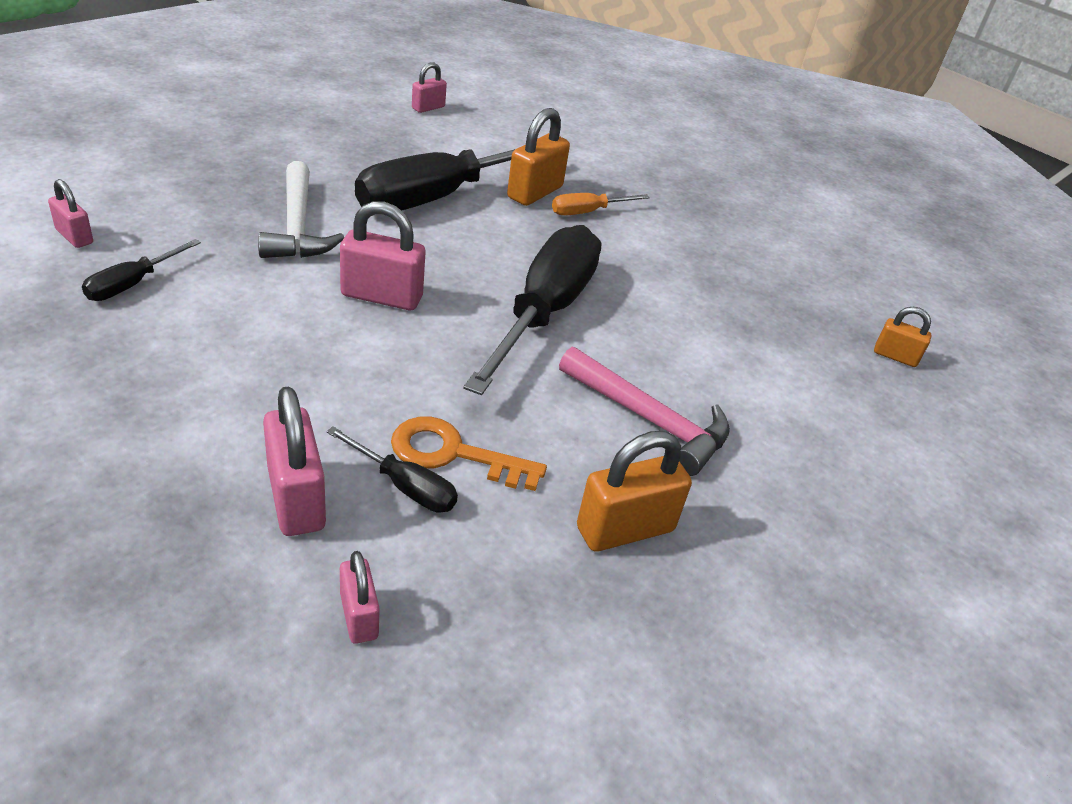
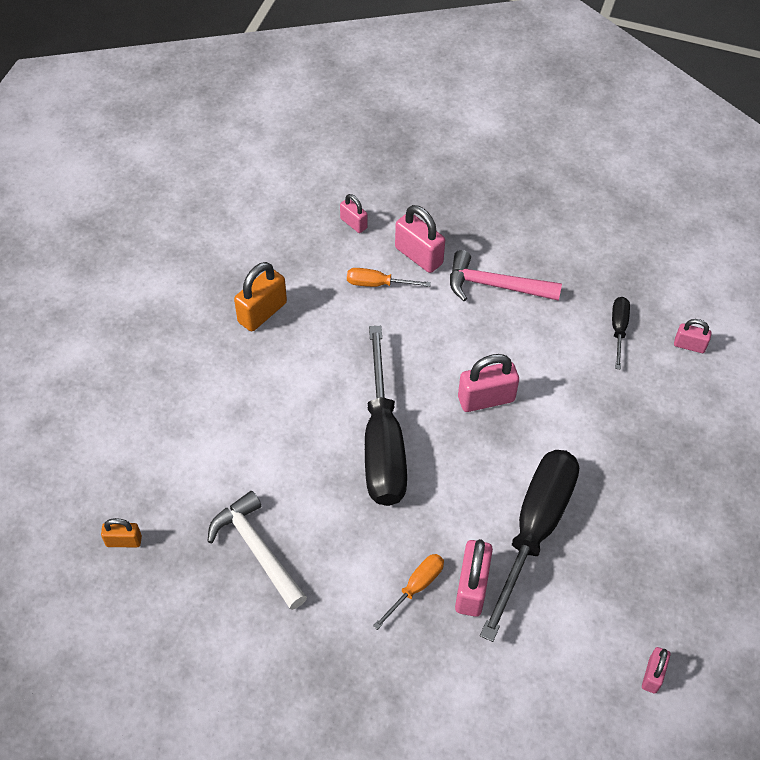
camera: 160 degrees right, 15 degrees up
white hammer [258,161,344,258] -> white hammer moved to [207,491,307,610]
black screwdriver [326,427,458,513] -> orange screwdriver [347,268,431,287]
orange key [391,417,547,491] -> none
orange padlock [507,108,570,206] -> pink padlock [455,539,493,617]
pink hammer [559,347,730,476] -> pink hammer moved to [450,250,562,301]

